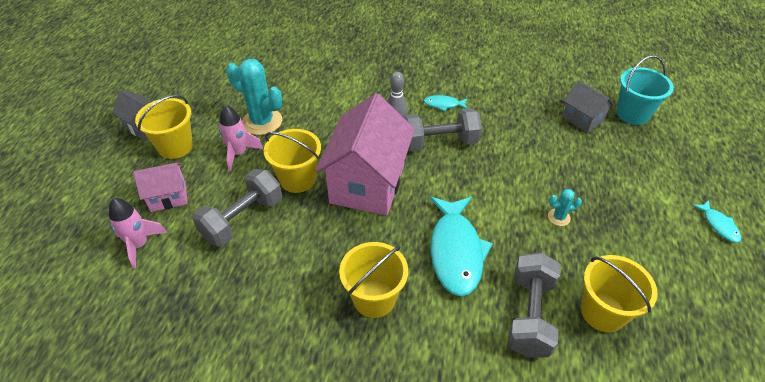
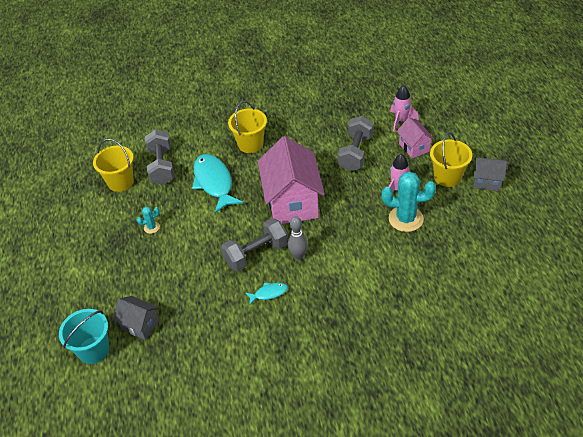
camera: 160 degrees right, 0 degrees up
pink house [133,163,188,212] -> pink house turned 75 degrees counterclockwise [396,117,434,158]
yellow bucket [264,129,321,193] -> none
turquoise fish [692,200,741,242] -> none

